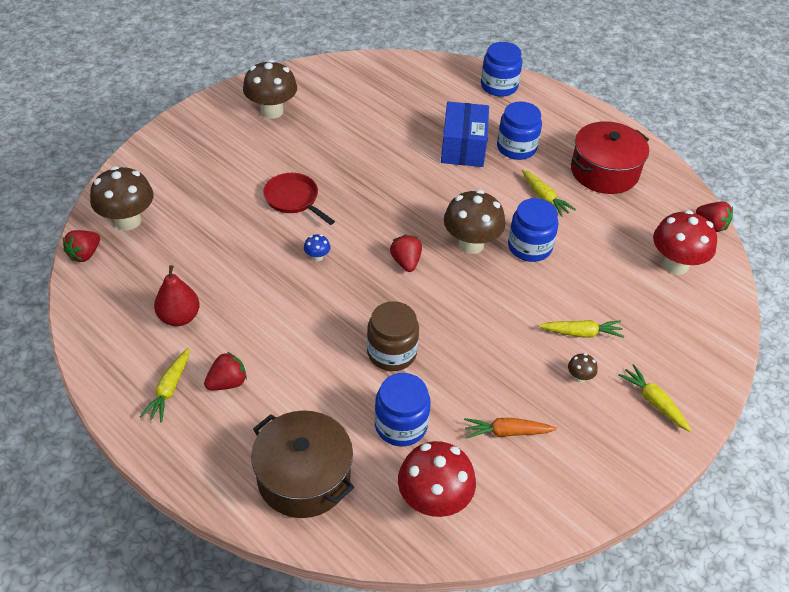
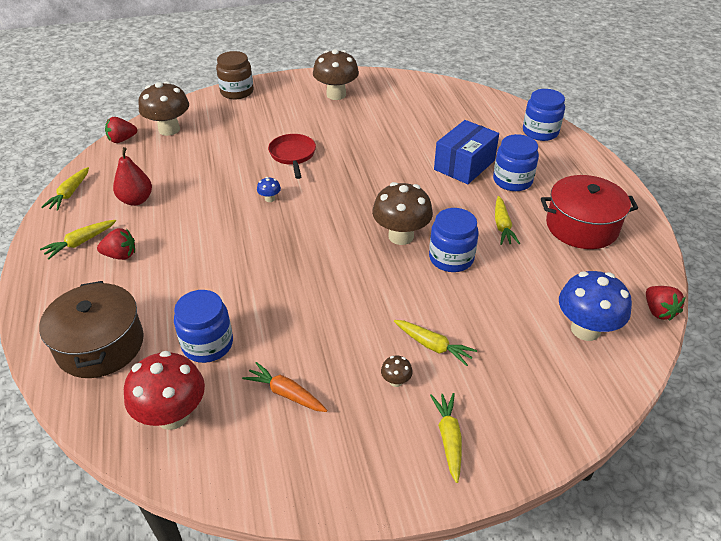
camera: 35 degrees right, 5 degrees down
brown jar [367,301,419,371] -> brown jar moved to [216,51,254,99]
red strawberry [390,235,422,272] -> none
red mushroom [653,210,717,275] -> blue mushroom [559,271,632,341]
none -> yellow carrot [42,167,89,211]

